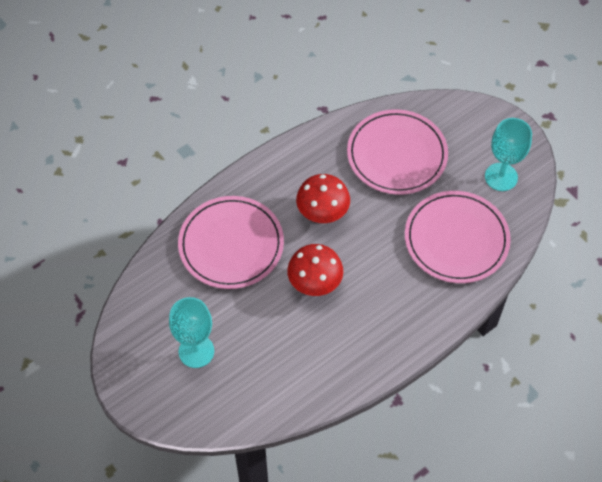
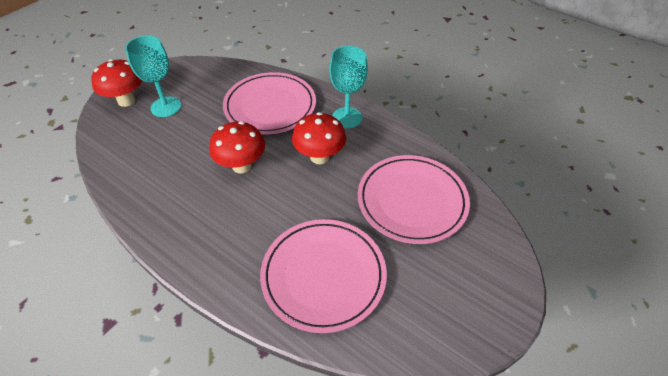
camera: 75 degrees right, 10 degrees down
turquoise goblet [485,118,532,191] -> turquoise goblet moved to [329,46,368,128]
none -> red mushroom [91,59,142,107]

